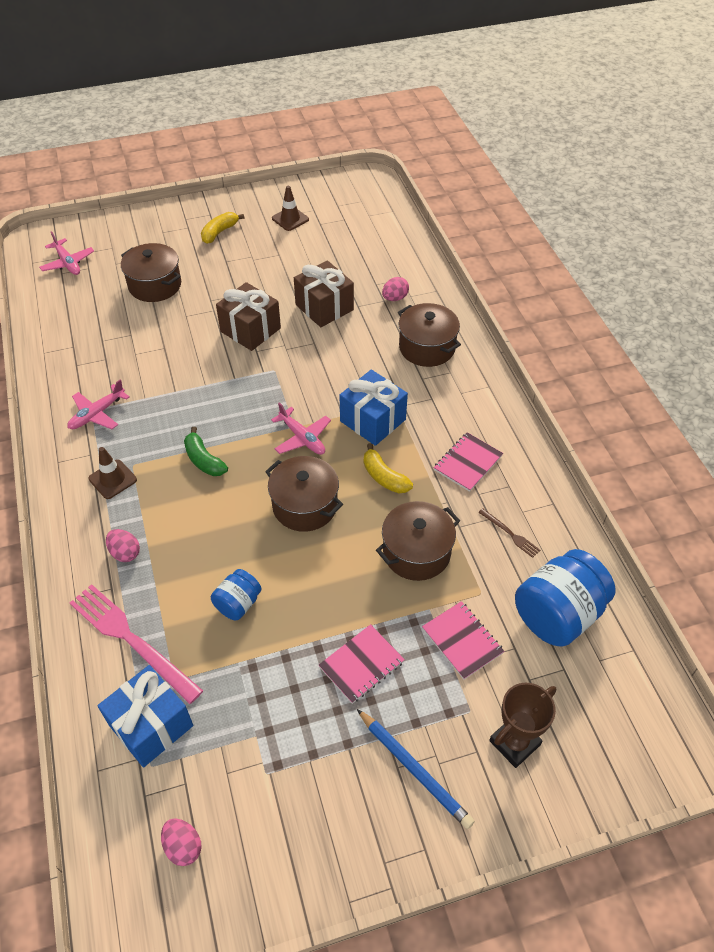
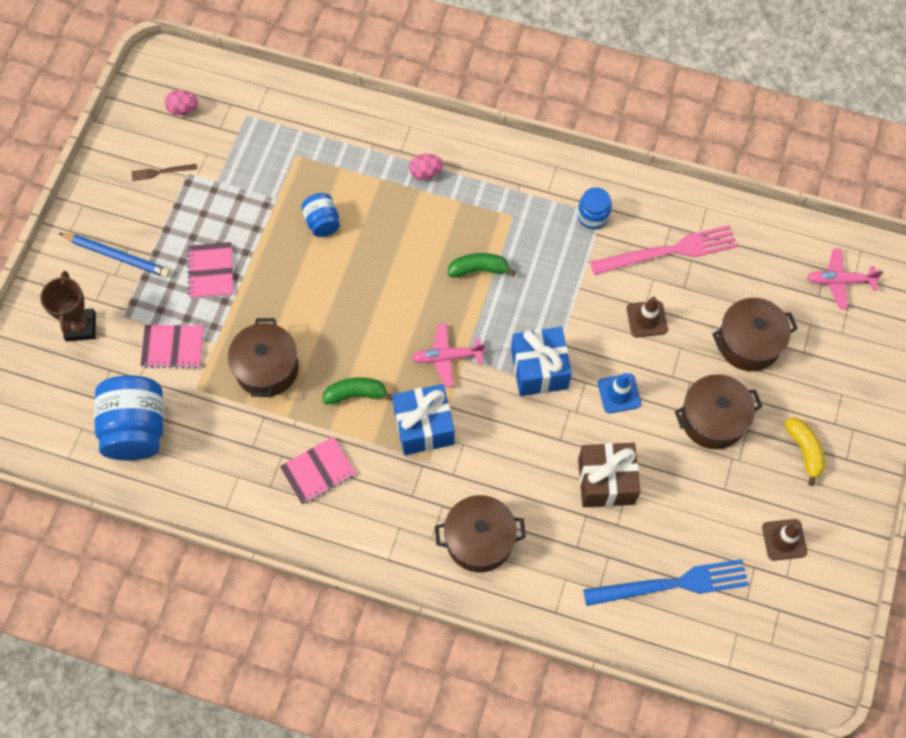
camera: 125 degrees right, 15 degrees up
pink plane [68,379,130,429] -> blue jar [577,187,612,229]
pink fork [70,584,203,704] -> pink fork moved to [590,225,737,275]
brown traffic cone [88,447,137,499] -> brown traffic cone moved to [627,296,668,338]
blue gift [97,665,193,767] -> blue gift moved to [511,327,572,396]
brown gift [216,282,281,351] -> blue traffic cone [598,373,641,414]
brown pot [265,456,343,532] -> brown pot moved to [675,374,763,449]
blue pencil [357,709,475,829] -> blue pencil turned 150 degrees counterclockwise [59,233,170,278]
yellow banana [364,443,413,493] -> green banana [322,377,393,404]
pink egg [382,277,409,301] -> none
pink notebook [434,432,503,492] -> pink notebook turned 75 degrees clockwise [280,436,356,505]
brown fork [478,508,540,558] -> brown fork moved to [132,164,197,181]
none -> blue fork [583,559,749,606]

